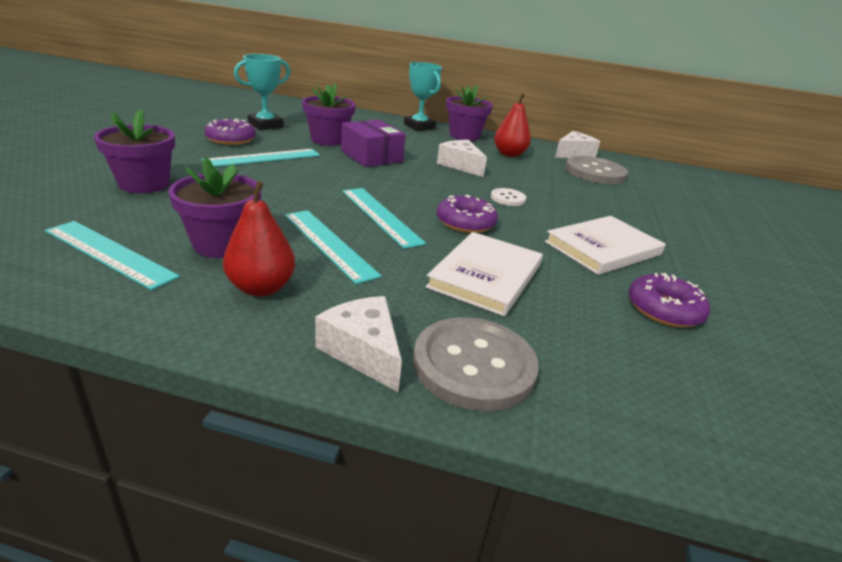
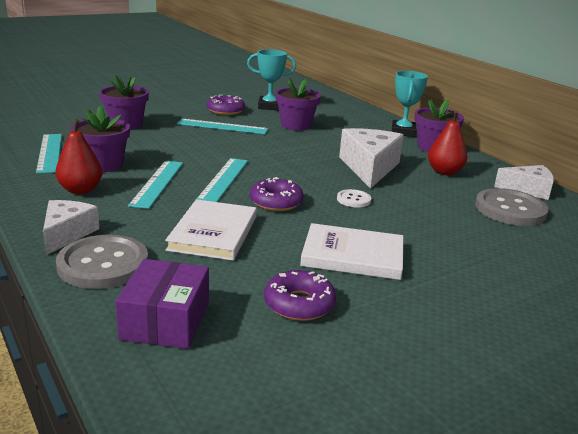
camera: 45 degrees right, 5 degrees down
purple box [341,120,406,167] -> purple box moved to [115,259,209,349]
white book [425,232,543,316] -> white book turned 60 degrees counterclockwise [165,199,257,261]
white cheese [437,140,487,177] -> white cheese [339,128,404,189], size x1.59

